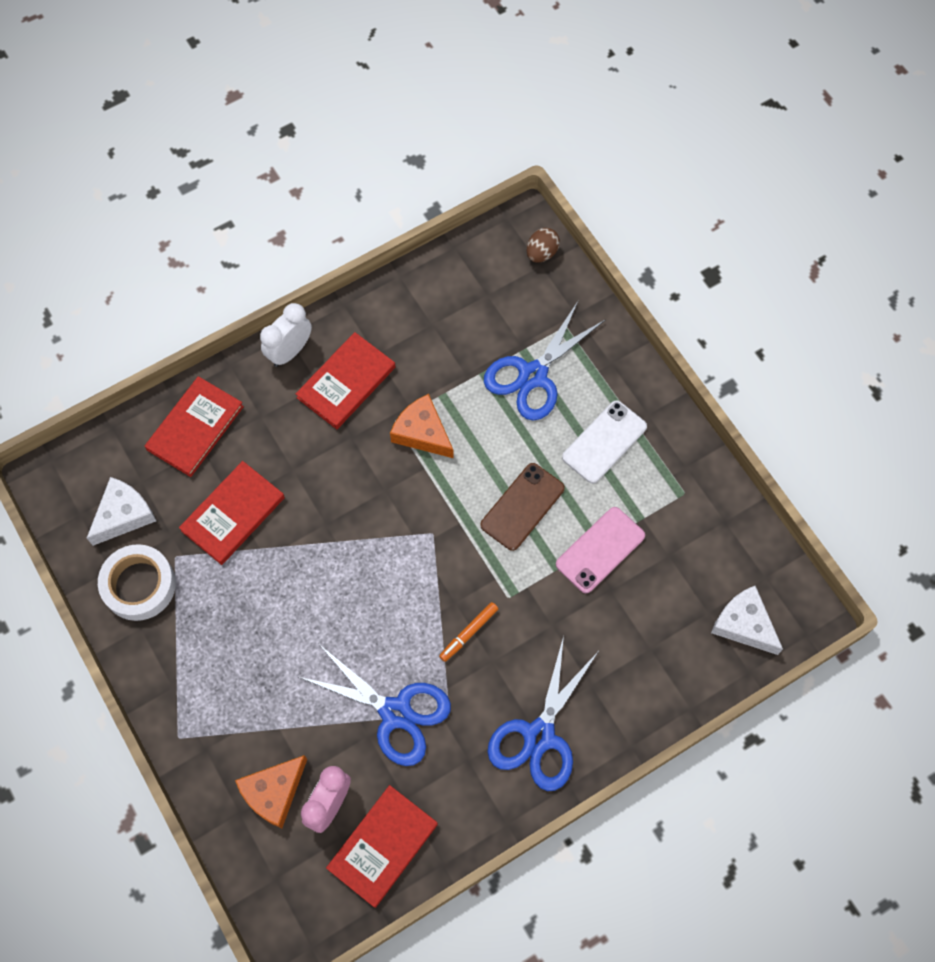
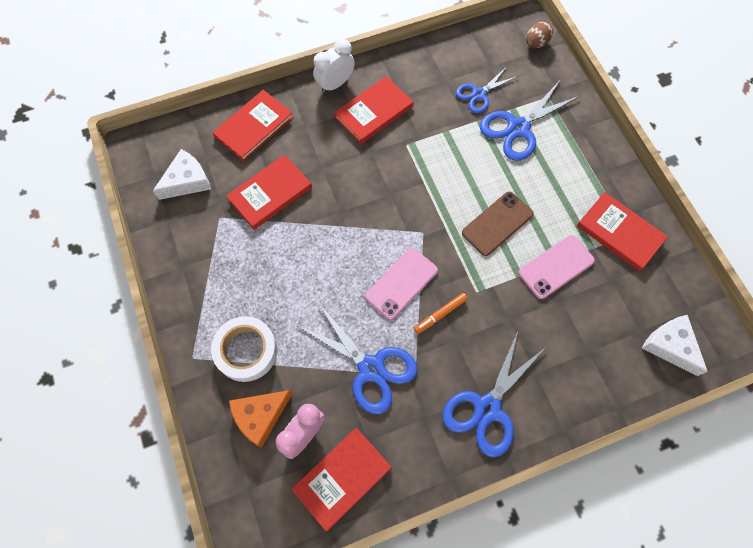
camera: 10 degrees right, 0 degrees up
white tape [98,544,176,621] -> white tape moved to [211,316,277,382]
orange cheese [390,394,454,458] -> none
white phone [562,401,647,483] -> none
none -> pink phone [365,248,438,320]
none -> blue scissors [456,68,518,113]
none -> red book [577,192,668,271]

